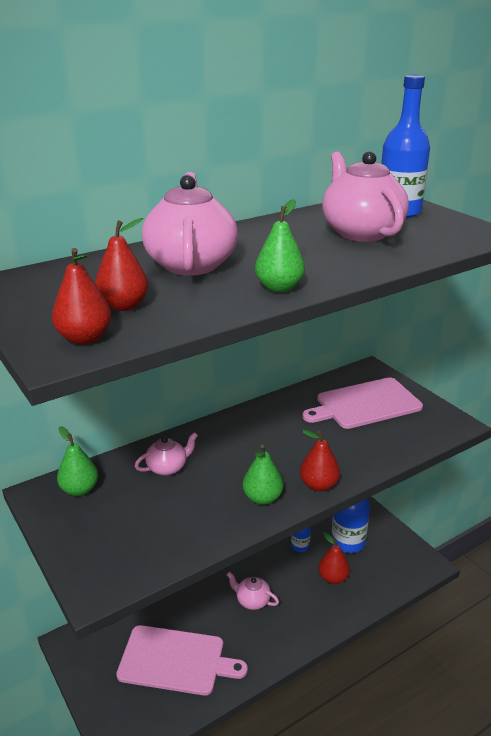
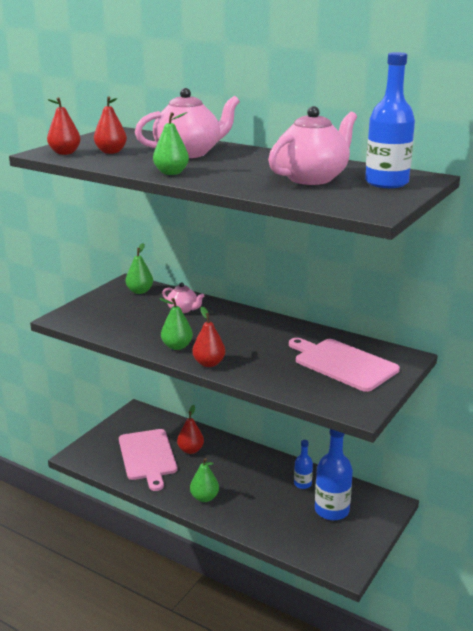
camera: 65 degrees right, 5 degrees down
pink teapot [227,572,279,610] -> none
red pear [318,532,350,584] -> red pear moved to [177,405,204,454]
none -> green pear [190,458,219,502]

